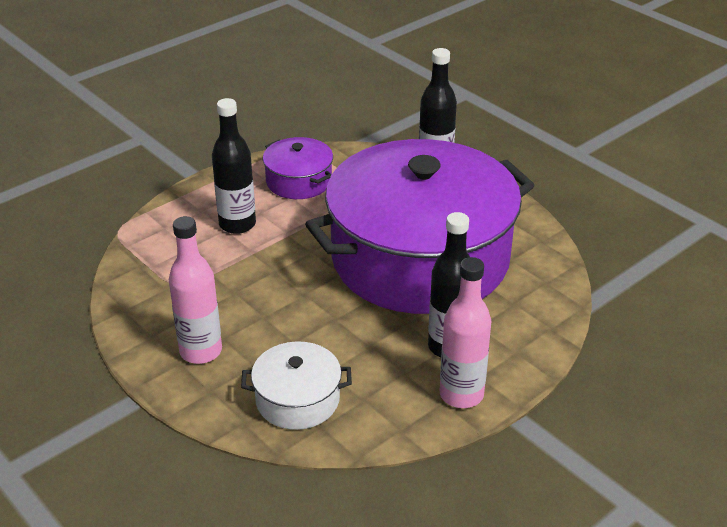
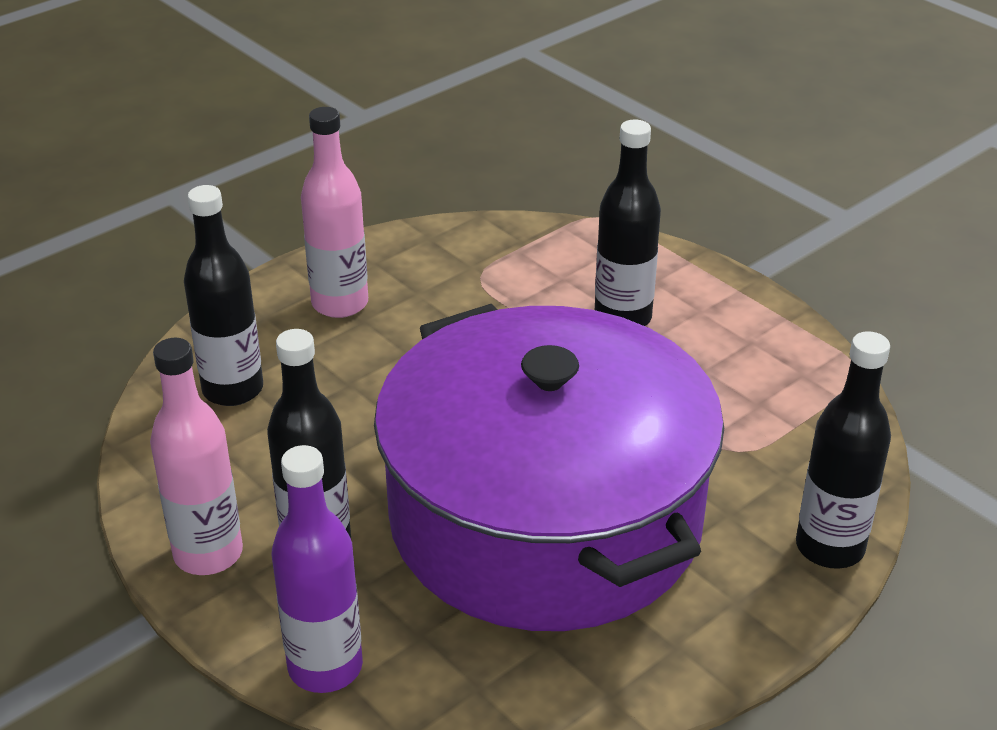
camera: 90 degrees right, 0 degrees up
white pot [241,341,352,430] -> black bottle [184,185,263,406]
purple pot [263,137,333,199] -> none
none -> purple bottle [272,445,363,693]

